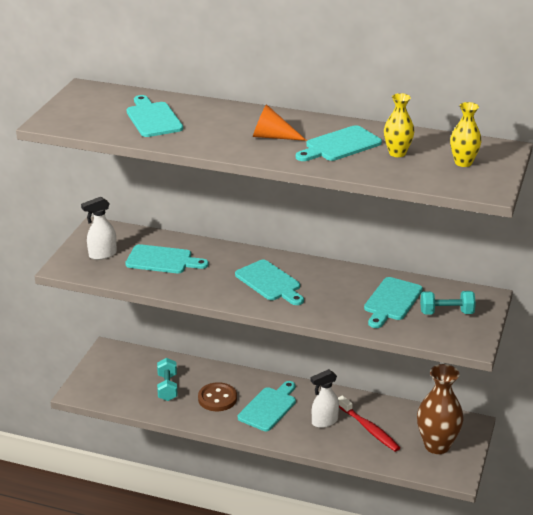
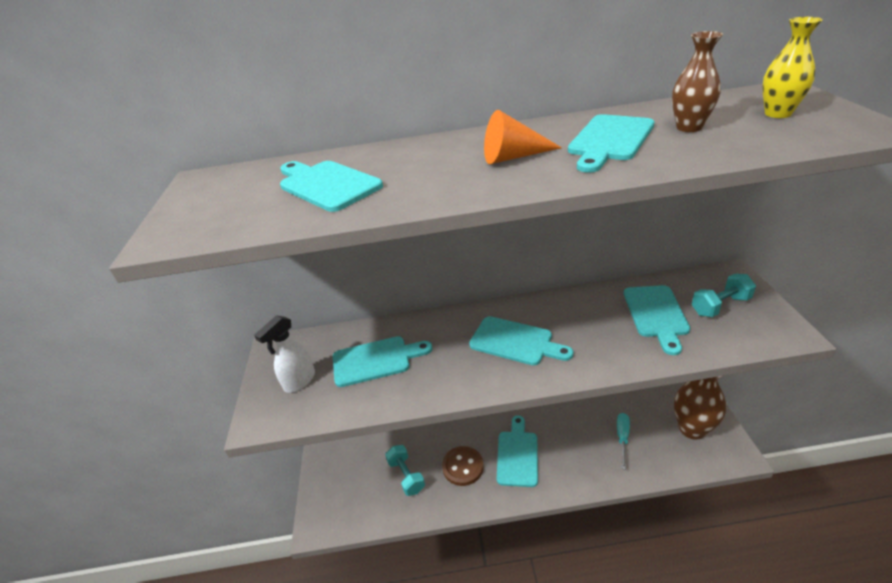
camera: 20 degrees left, 5 degrees up
white spray bottle [310,369,339,428] -> none
red toothbrush [338,395,400,452] -> turquoise screwdriver [617,413,630,469]
yellow vase [384,93,414,157] -> brown vase [672,31,723,132]

